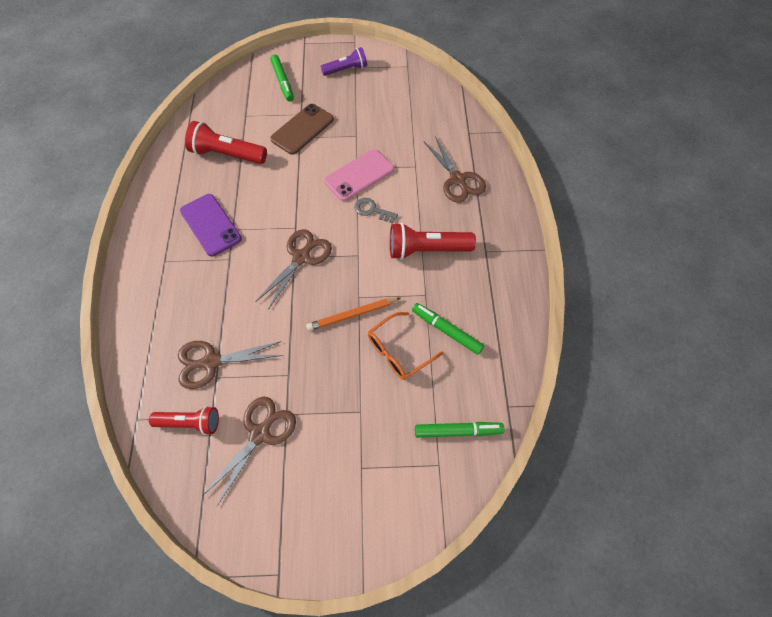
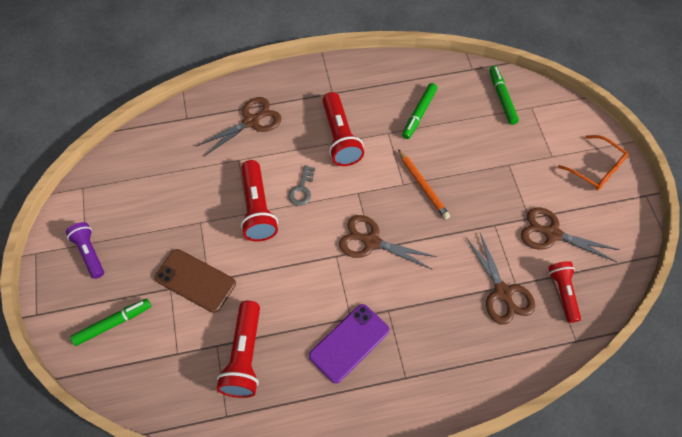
camera: 100 degrees left, 0 degrees up
pink phone [324,149,394,201] -> red flashlight [241,160,278,241]
orange glasses [368,312,443,380] -> orange glasses moved to [558,135,628,190]

